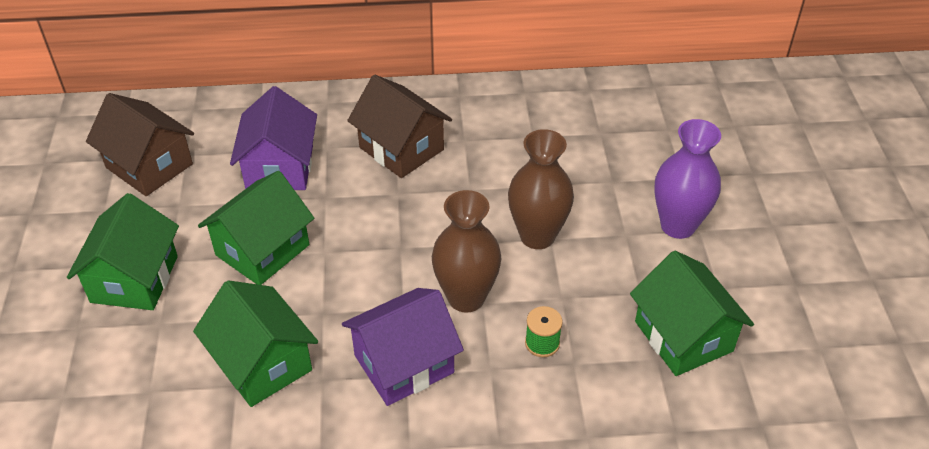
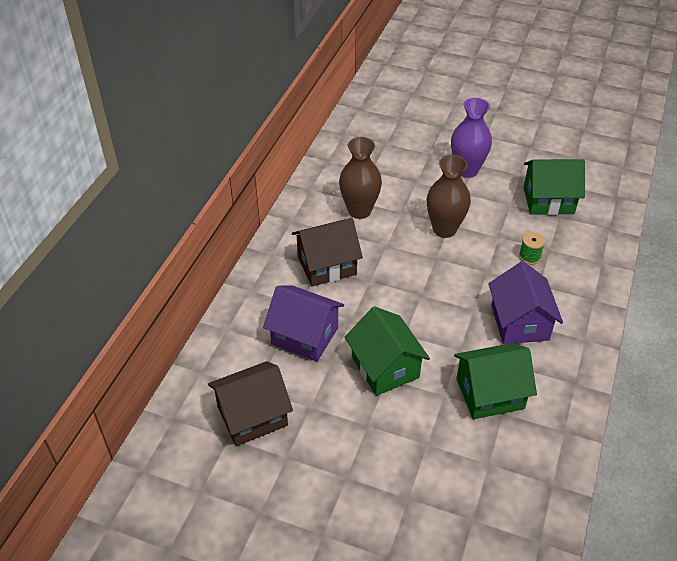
camera: 65 degrees left, 0 degrees up
green house [67,193,179,310] -> none
brown vase [432,190,502,313] -> brown vase moved to [339,137,382,219]

